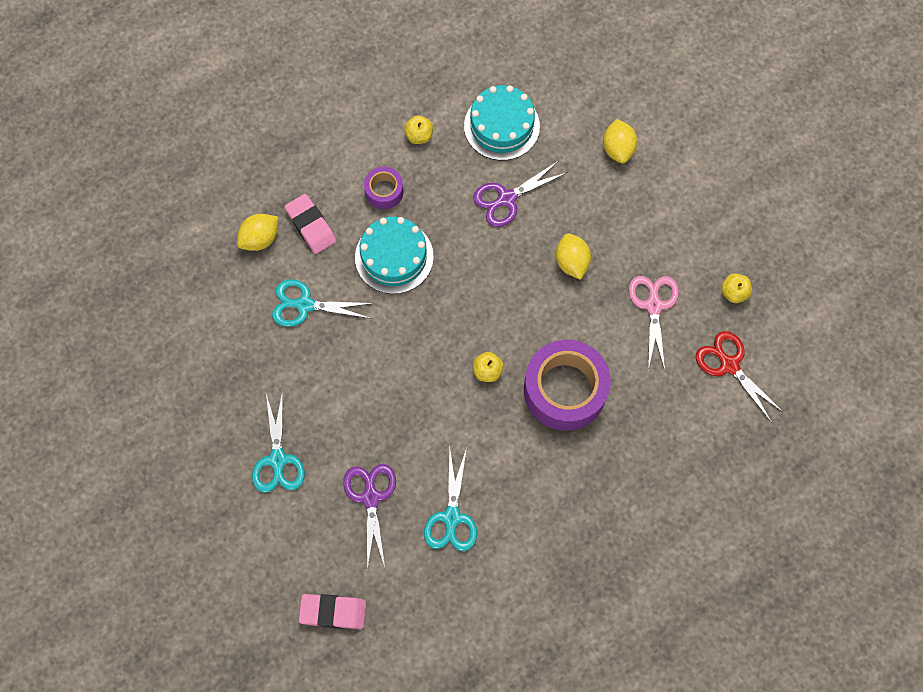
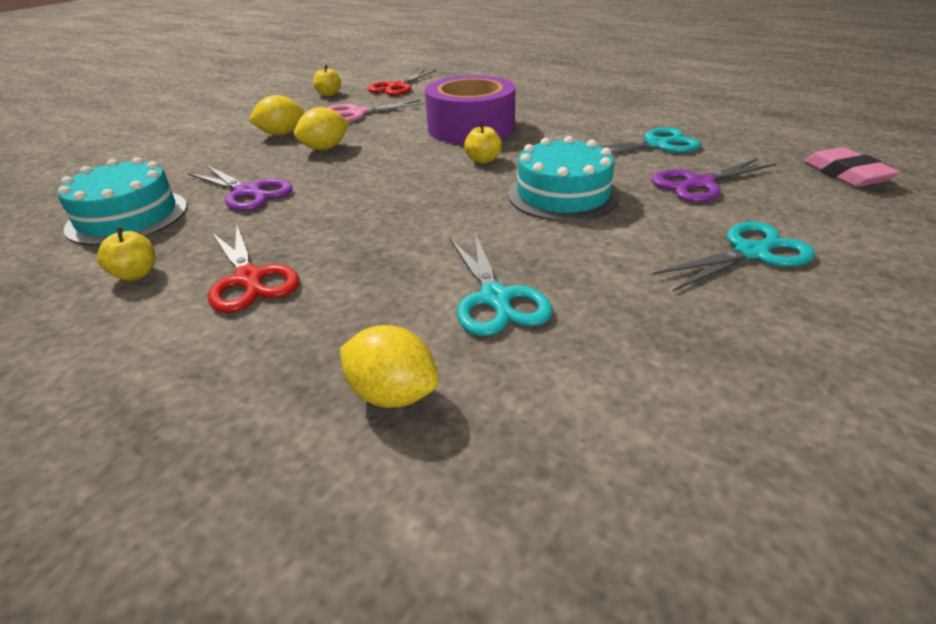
camera: 110 degrees left, 35 degrees down
pink eraser [285,194,337,254] -> none
turquoise cake [355,216,434,294] -> turquoise cake moved to [508,136,620,221]
purple tape [364,167,404,209] -> red scissors [208,225,300,313]
yellow lemon [603,119,637,163] -> yellow lemon moved to [248,95,304,135]

